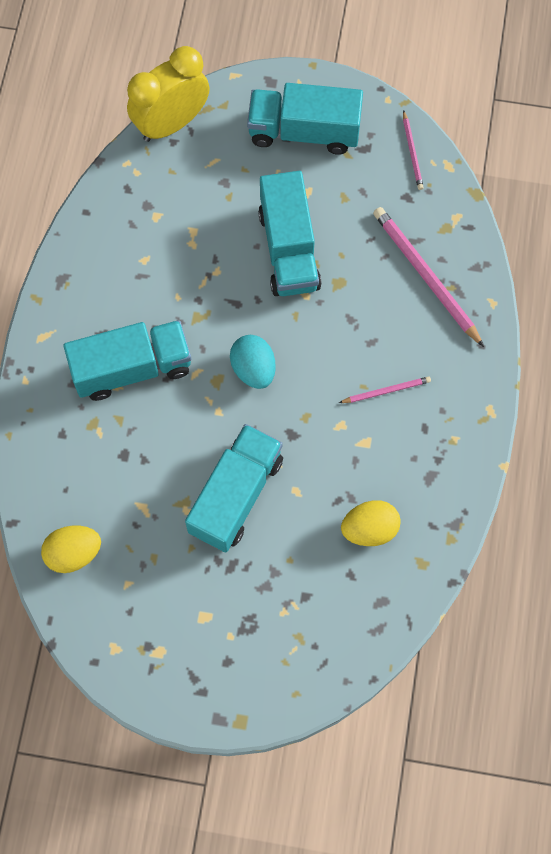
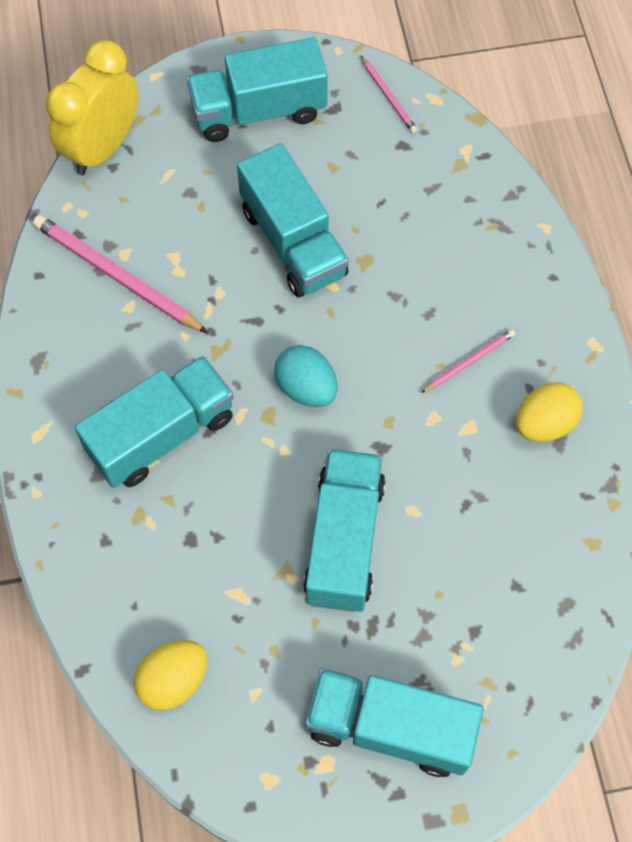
camera: 20 degrees left, 5 degrees down
yellow egg [341,500,401,546] -> yellow egg moved to [516,383,583,442]
pink pencil [373,207,484,347] -> pink pencil moved to [33,215,208,333]
none -> turquoise truck [305,668,484,777]

